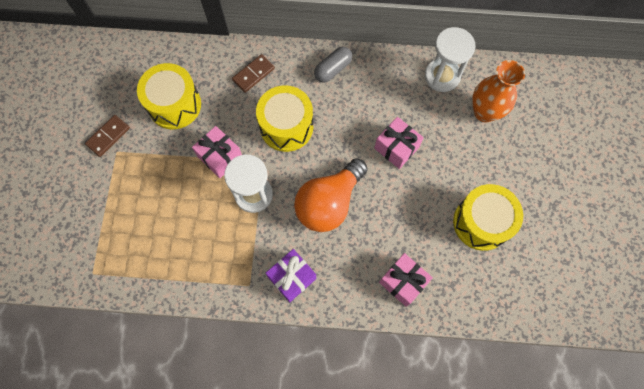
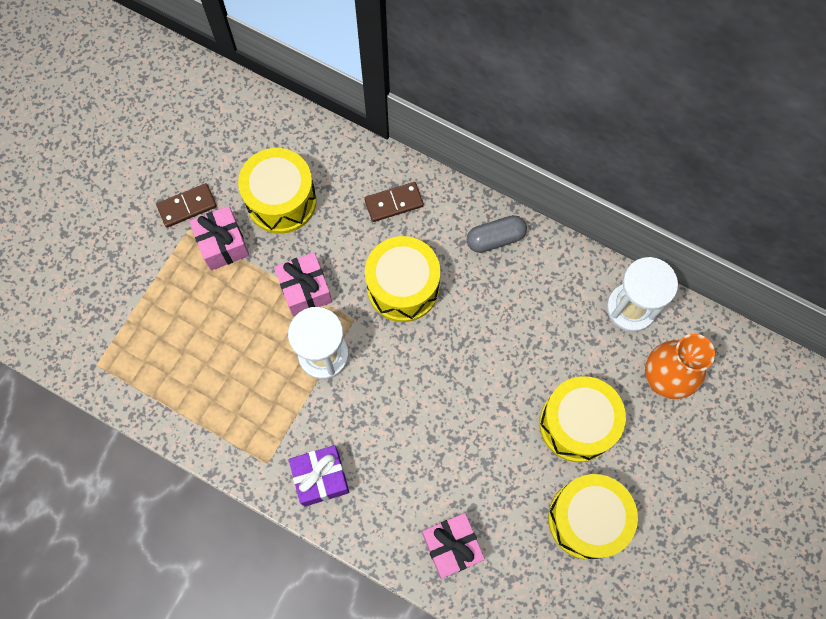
camera: 25 degrees right, 0 degrees up
orange light bulb [294,158,368,232] -> none
pink gift [374,117,424,169] -> pink gift moved to [189,206,250,271]
none -> yellow drum [540,376,626,462]

